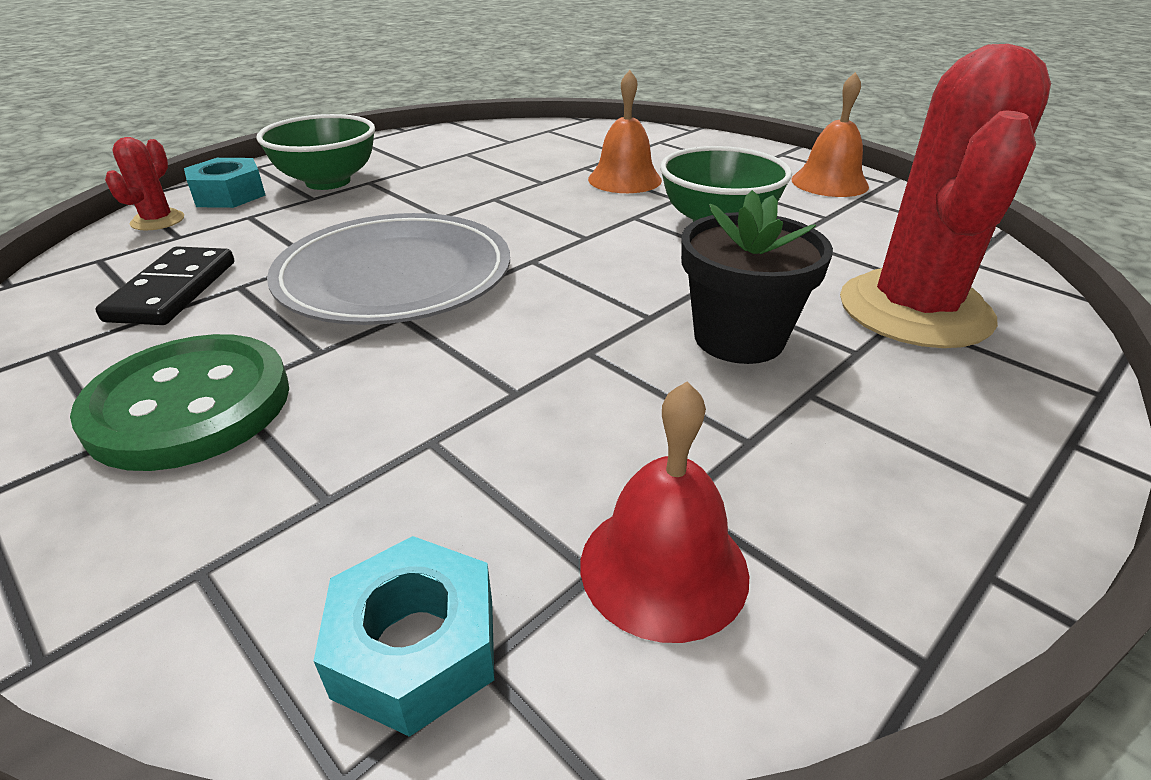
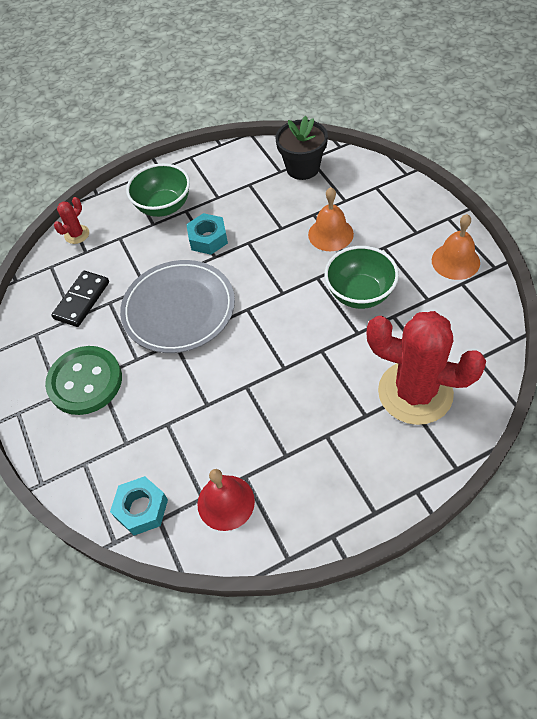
camera: 25 degrees right, 20 degrees up
turquoise nut [184,158,266,208] -> turquoise nut moved to [186,213,228,255]
black flower pot [681,190,833,364] -> black flower pot moved to [276,116,328,180]
red cactus [840,44,1051,348] -> red cactus turned 75 degrees clockwise [366,311,486,425]

